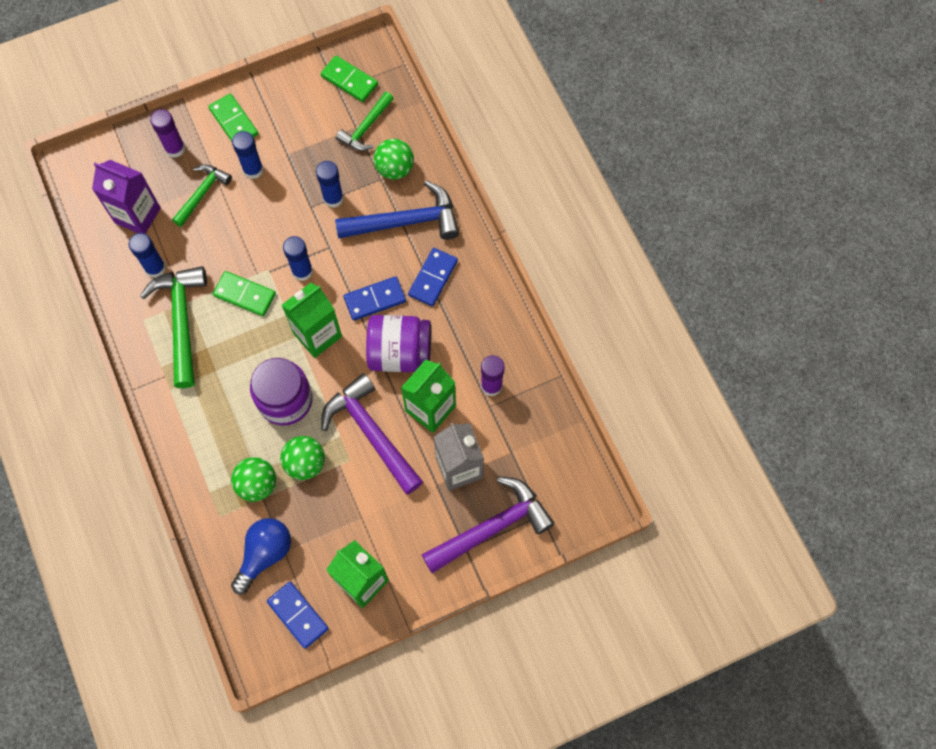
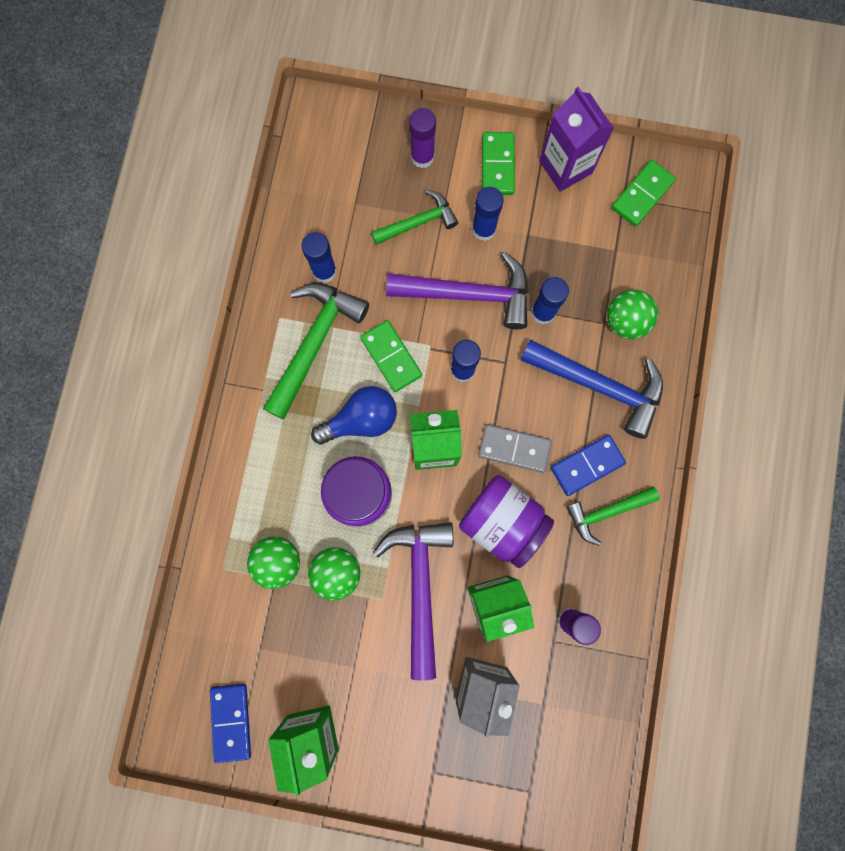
camera: 35 degrees right, 10 degrees up
purple carton [92,160,161,234] -> purple carton moved to [539,87,614,192]
blue light bulb [231,518,291,594] -> blue light bulb moved to [311,386,397,445]
green domino [321,56,378,102] -> green domino turned 60 degrees clockwise [611,160,676,227]
green hammer [336,92,394,151] -> green hammer moved to [566,487,660,546]
blue domino [344,276,406,321] -> grey domino [478,424,552,473]
purple hammer [422,476,555,573] -> purple hammer moved to [386,252,529,329]

